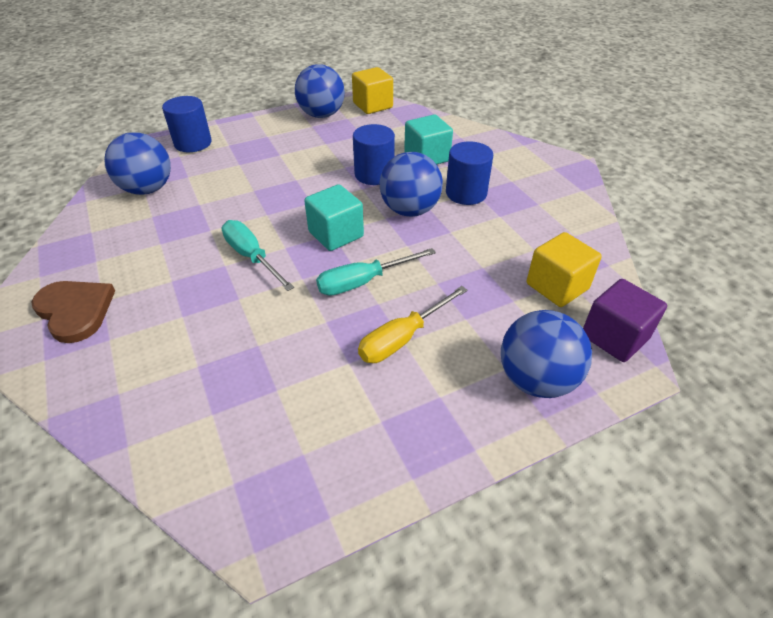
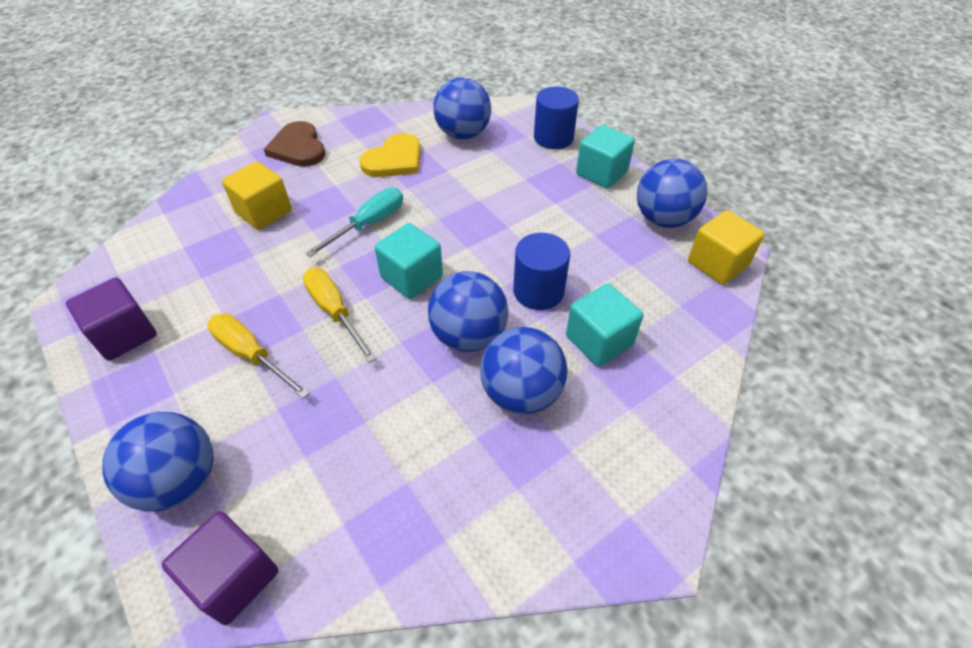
camera: 80 degrees right, 5 degrees up
brown heart [31,281,115,343] -> brown heart turned 120 degrees clockwise [264,121,325,167]
turquoise screwdriver [316,248,436,296] -> yellow screwdriver [303,268,377,363]
blue cylinder [446,141,493,205] -> blue ball [480,327,568,414]
yellow cube [527,232,602,307] -> yellow cube moved to [222,161,292,230]
none -> purple cube [66,278,157,361]
none -> yellow heart [359,133,421,177]
none -> turquoise cube [576,125,635,189]

